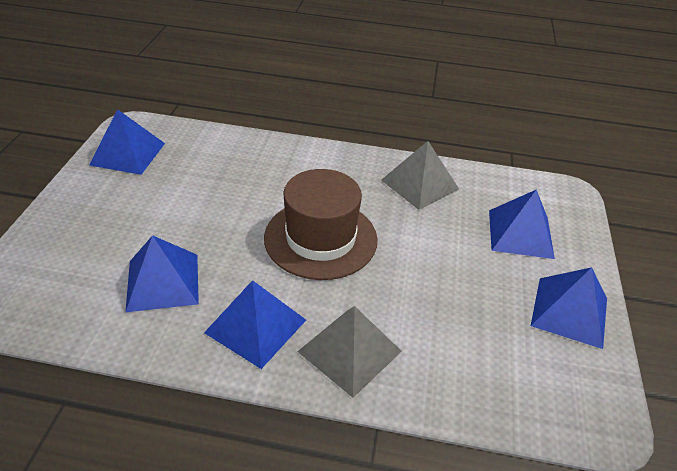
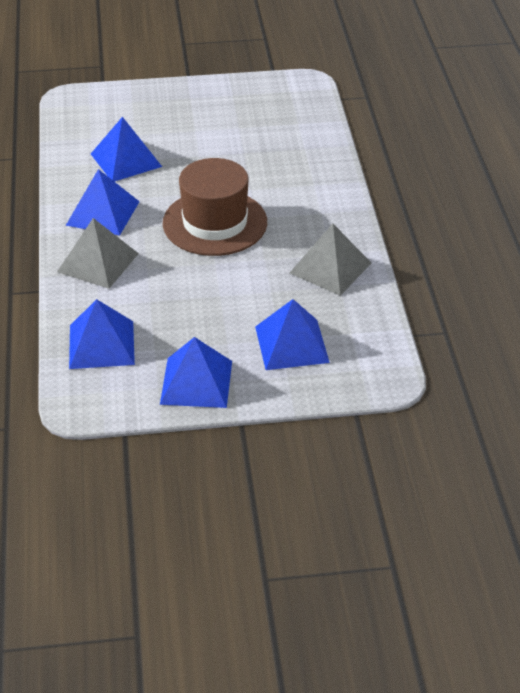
camera: 75 degrees right, 0 degrees up
blue pyramid [89,109,165,175] -> blue pyramid moved to [69,299,135,369]

